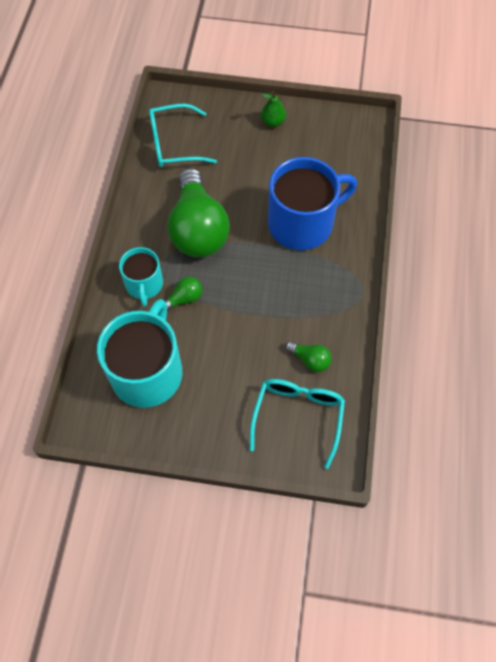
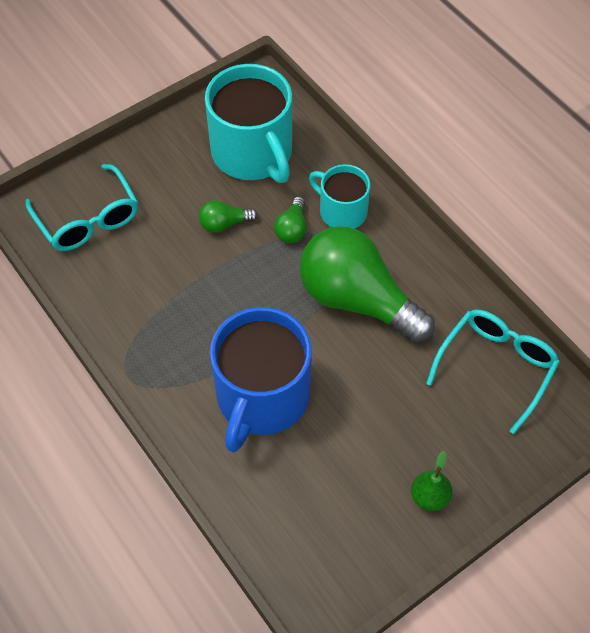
camera: 135 degrees right, 5 degrees down
green light bulb [285,341,332,372] -> green light bulb moved to [199,200,258,233]

